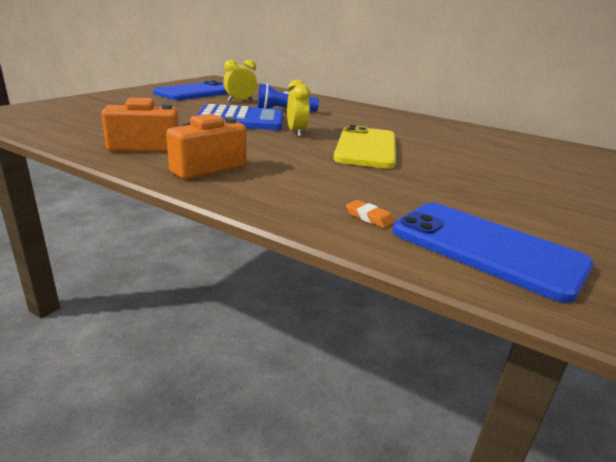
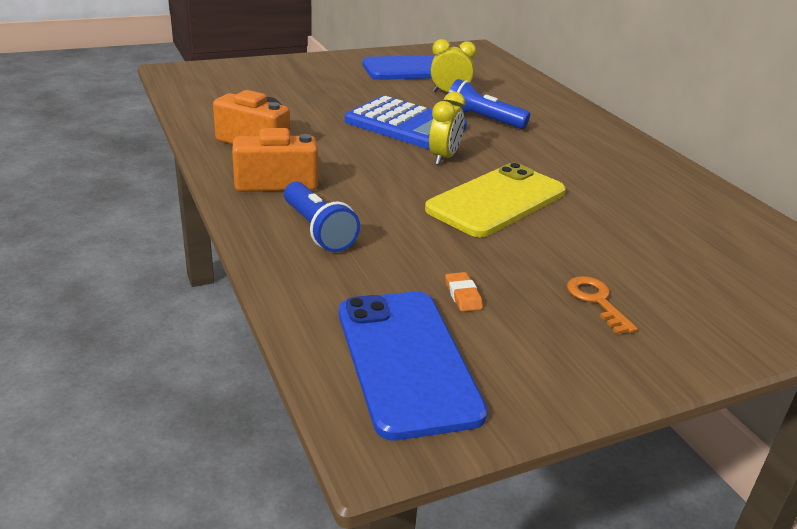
camera: 35 degrees right, 5 degrees up
orange eraser [346,200,395,228] -> orange eraser moved to [445,272,483,312]
none -> blue flashlight [284,182,360,252]
none -> orange key [567,276,638,335]

